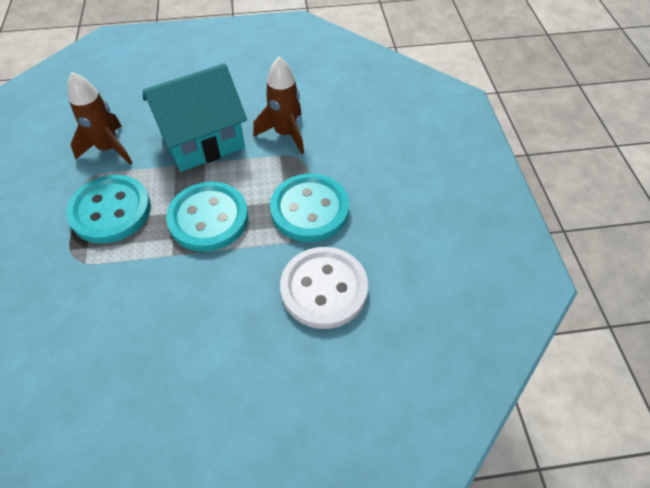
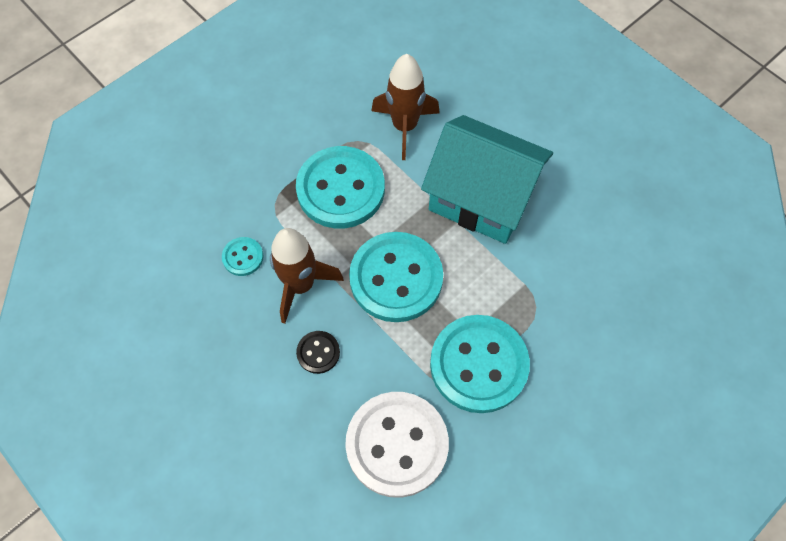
camera: 55 degrees right, 10 degrees up
brown rocket [253,57,304,154] -> brown rocket moved to [270,228,344,324]
none -> turquoise button [222,237,263,276]
none -> black button [296,331,340,374]

